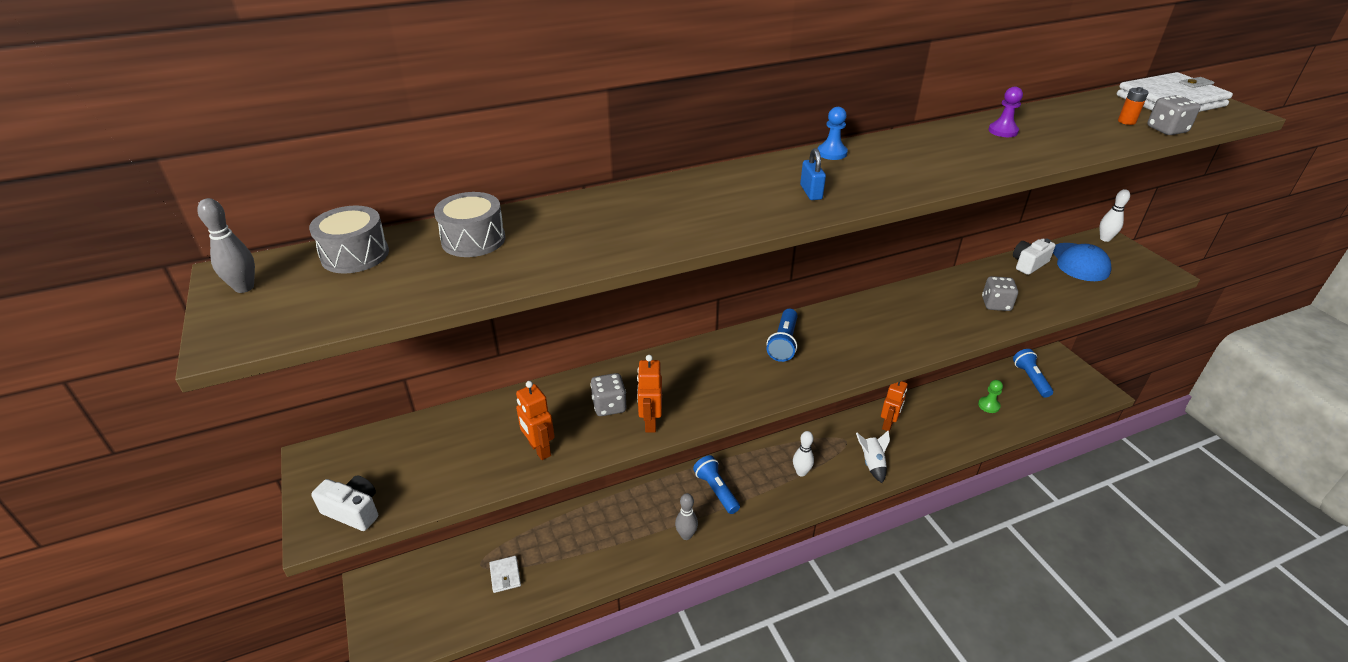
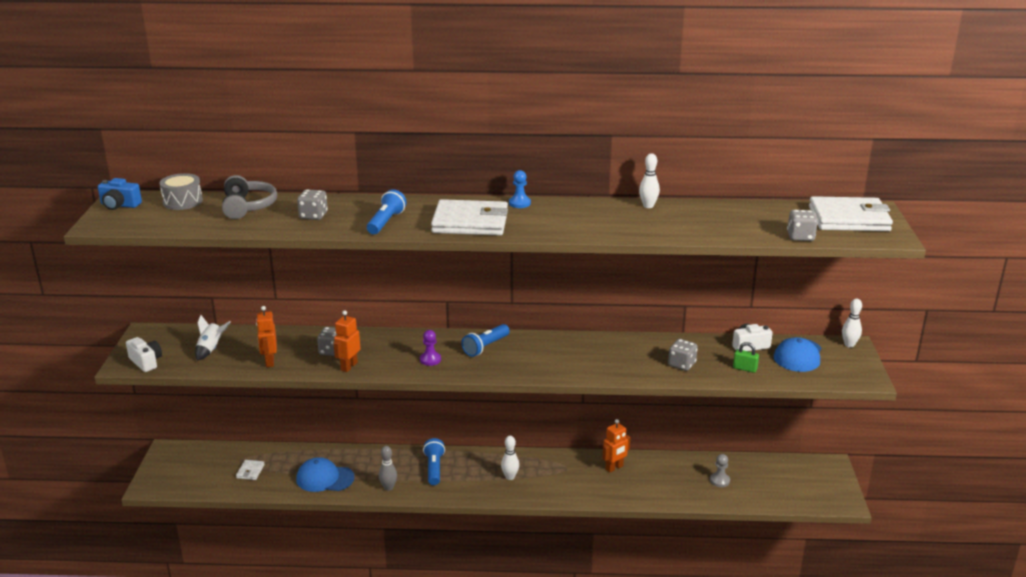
camera: 25 degrees right, 10 degrees down
grey bowling pin [197,198,255,293] -> blue camera [98,178,142,210]
grey drum [434,192,505,257] -> grey headphones [222,175,277,219]
blue padlock [800,148,826,200] -> white wallet [431,199,508,236]
white rocket [856,430,890,483] -> white rocket moved to [195,315,231,360]
green pawn [978,380,1003,413] -> grey pawn [710,454,730,487]
purple pawn [988,86,1023,137] -> purple pawn moved to [420,330,441,366]
blue flashlight [1013,349,1053,398] -> blue flashlight moved to [367,189,407,234]
orange battery [1118,87,1149,125] -> none
none -> blue cap [296,457,355,492]
none -> grey dice [297,189,328,220]
none -> white bowling pin [639,153,660,208]
none -> green padlock [733,342,759,373]

